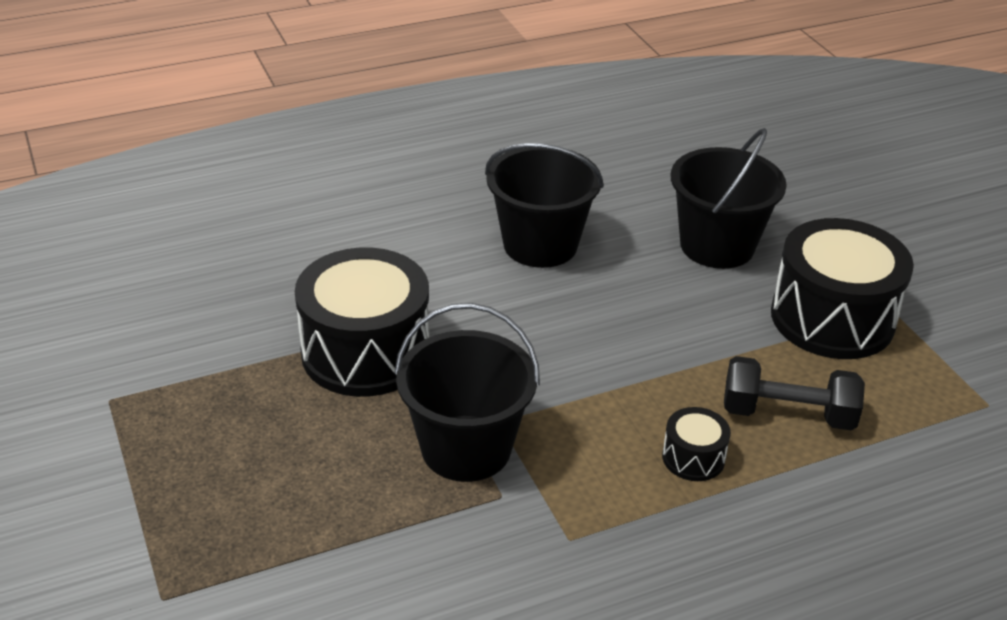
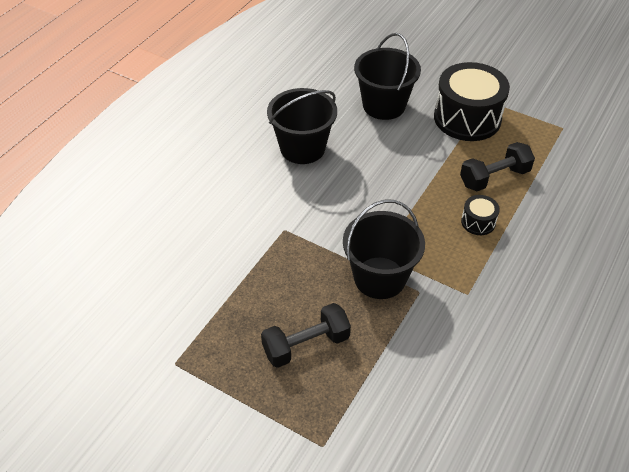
camera: 35 degrees left, 10 degrees up
black drum [295,247,430,397] -> none
none -> black dumbbell [261,303,351,368]

